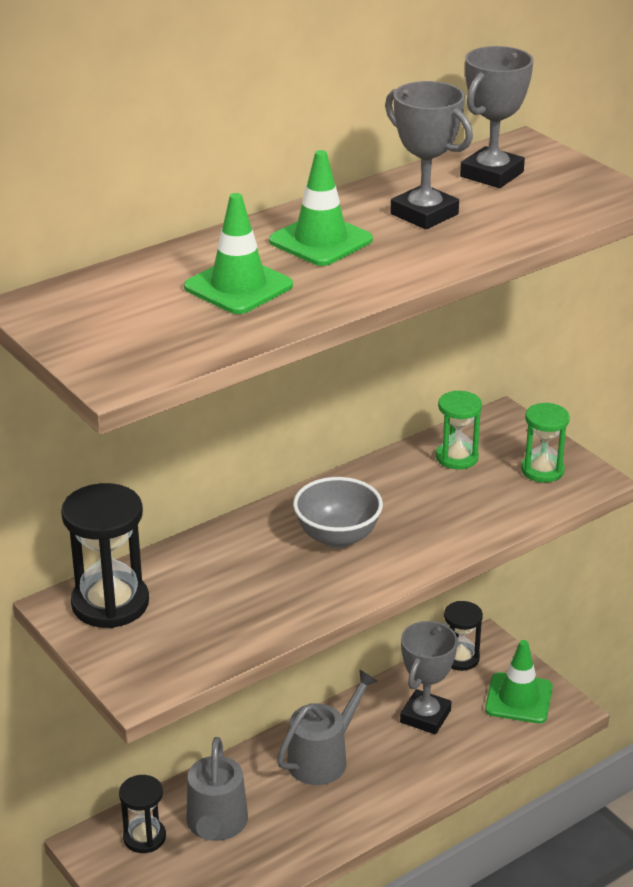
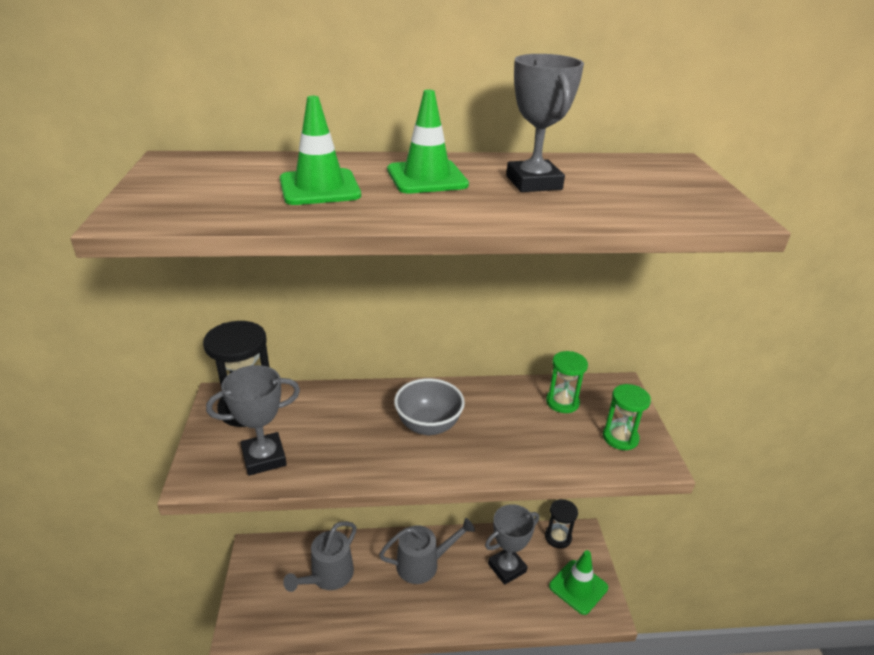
camera: 30 degrees right, 0 degrees up
black hourglass [119,775,166,853] -> none
grey trophy [460,46,533,188] -> grey trophy moved to [206,365,300,476]

